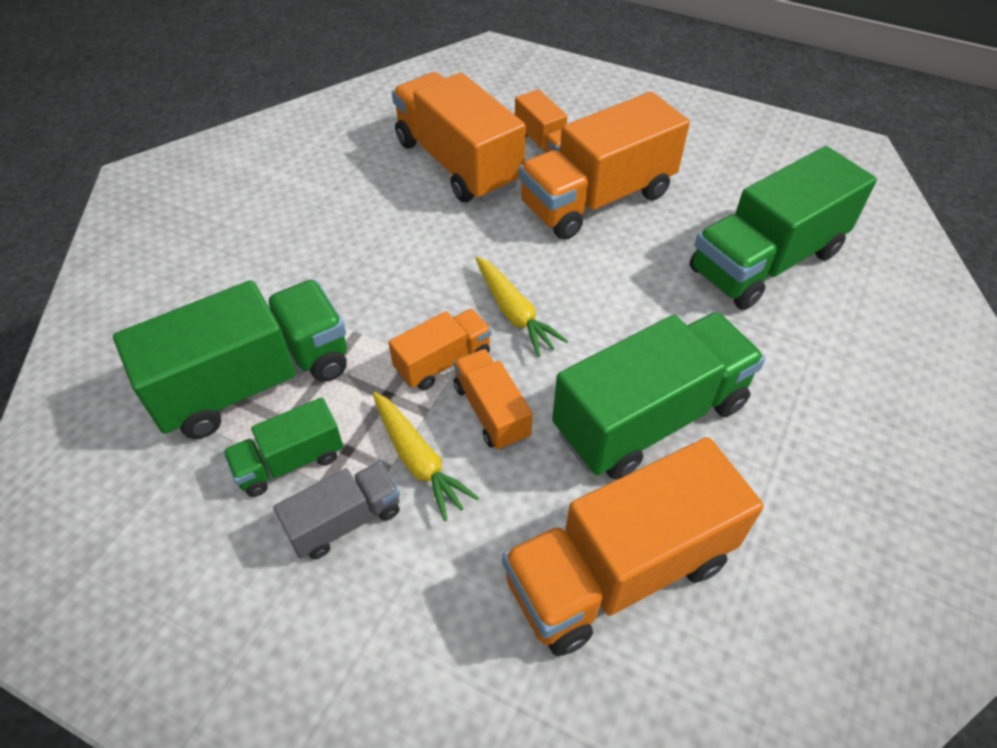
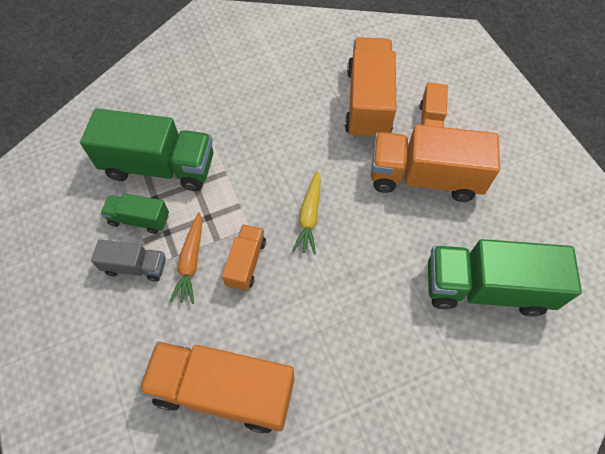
camera: 40 degrees right, 10 degrees up
yellow carrot [372,392,479,521] -> orange carrot [169,212,202,304]
orange truck [388,309,492,390] -> none
green truck [552,312,765,480] -> none

